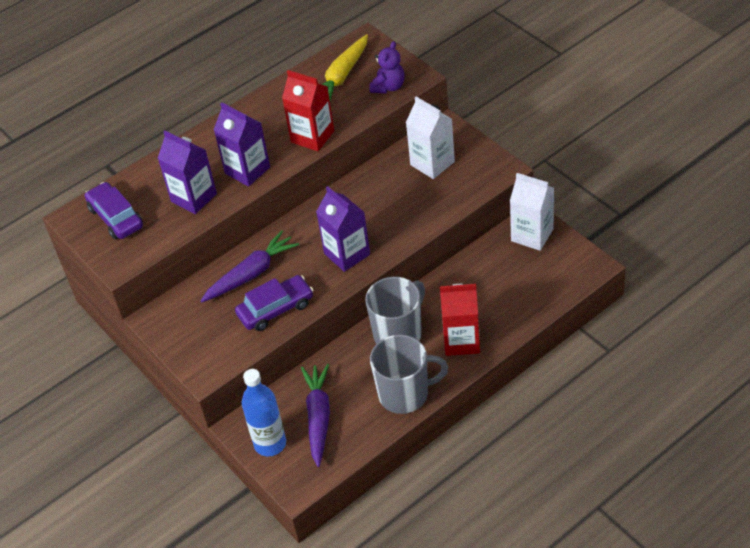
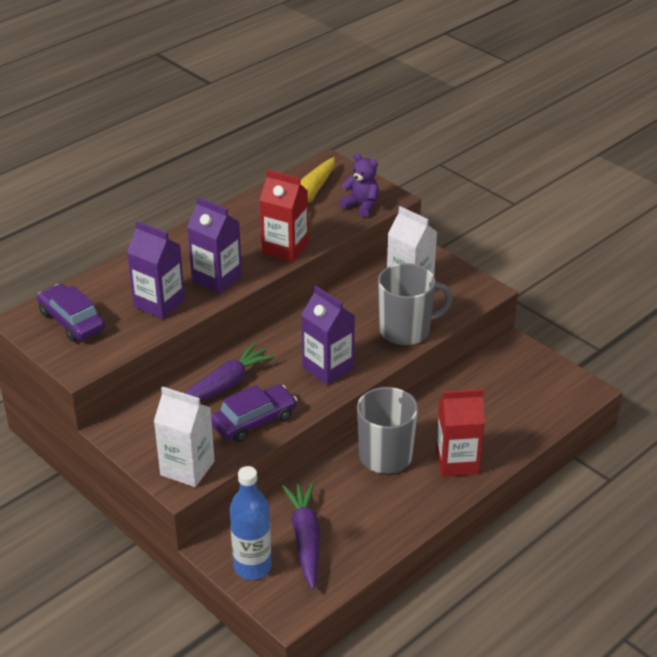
camera: 10 degrees left, 10 degrees down
purple teddy bear [369,41,405,93] -> purple teddy bear turned 75 degrees counterclockwise [339,153,379,217]
grey mug [370,335,448,414] -> grey mug moved to [378,263,453,345]
white carton [510,173,554,251] -> white carton moved to [154,387,215,487]

